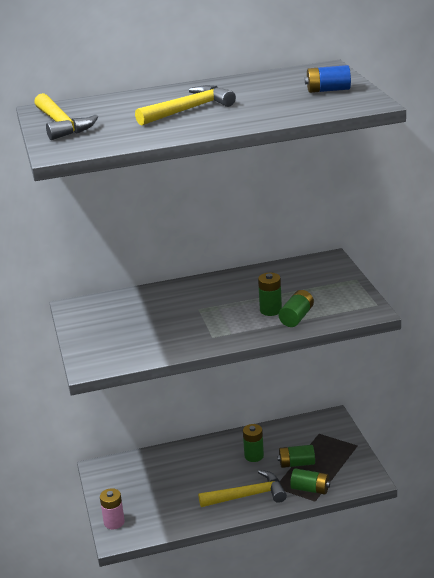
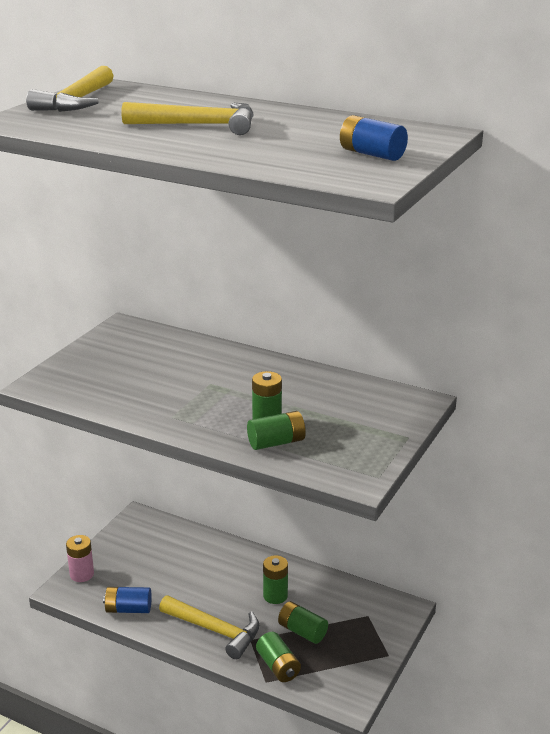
camera: 40 degrees right, 0 degrees up
none -> blue battery [103,587,152,613]

